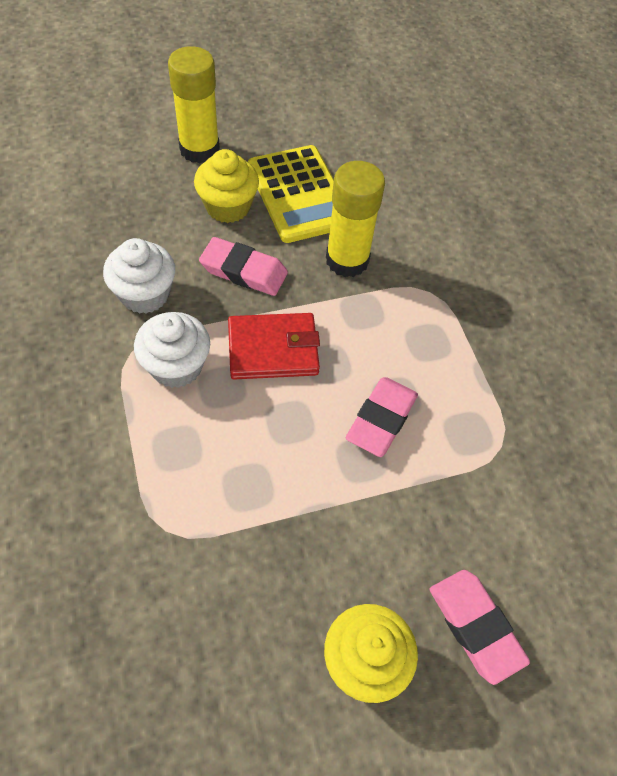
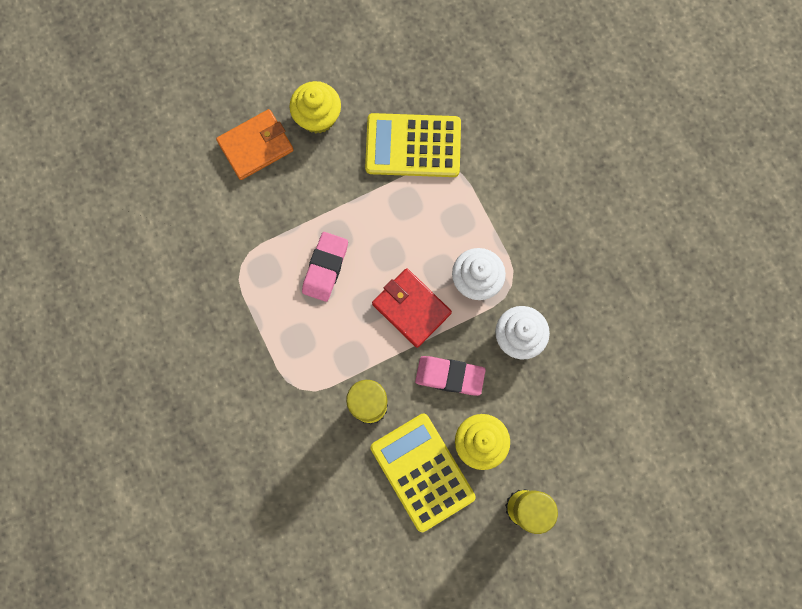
camera: 175 degrees right, 20 degrees up
red wallet [228,313,320,380] -> red wallet turned 60 degrees clockwise [372,269,452,348]
pink eraser [430,570,530,685] -> orange wallet [216,109,294,180]
none -> yellow calculator [365,113,461,177]

